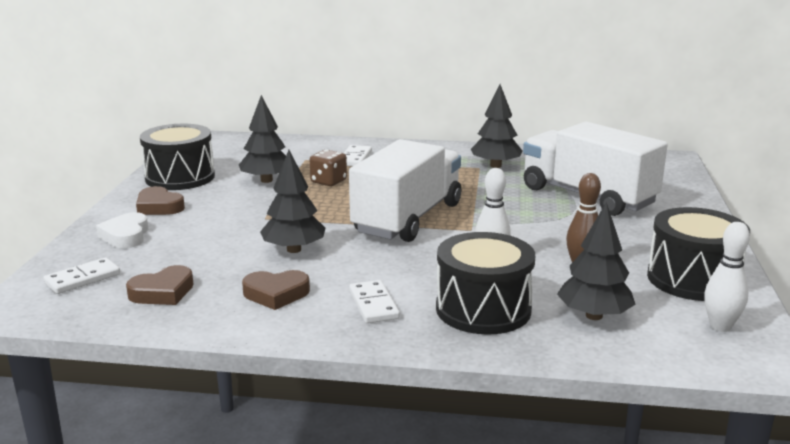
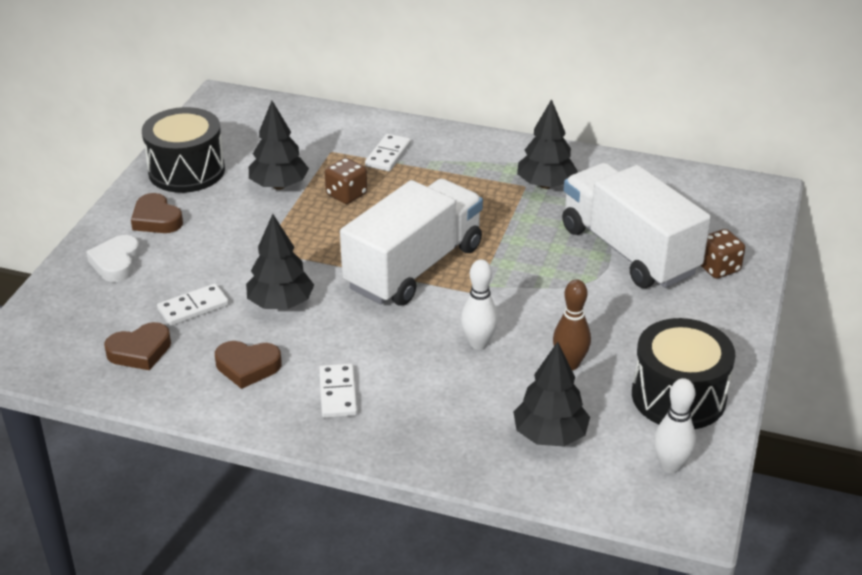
camera: 10 degrees right, 15 degrees up
white domino [44,257,120,294] -> white domino moved to [157,283,229,326]
black drum [436,232,535,335] -> none
none -> brown dice [700,229,745,279]

